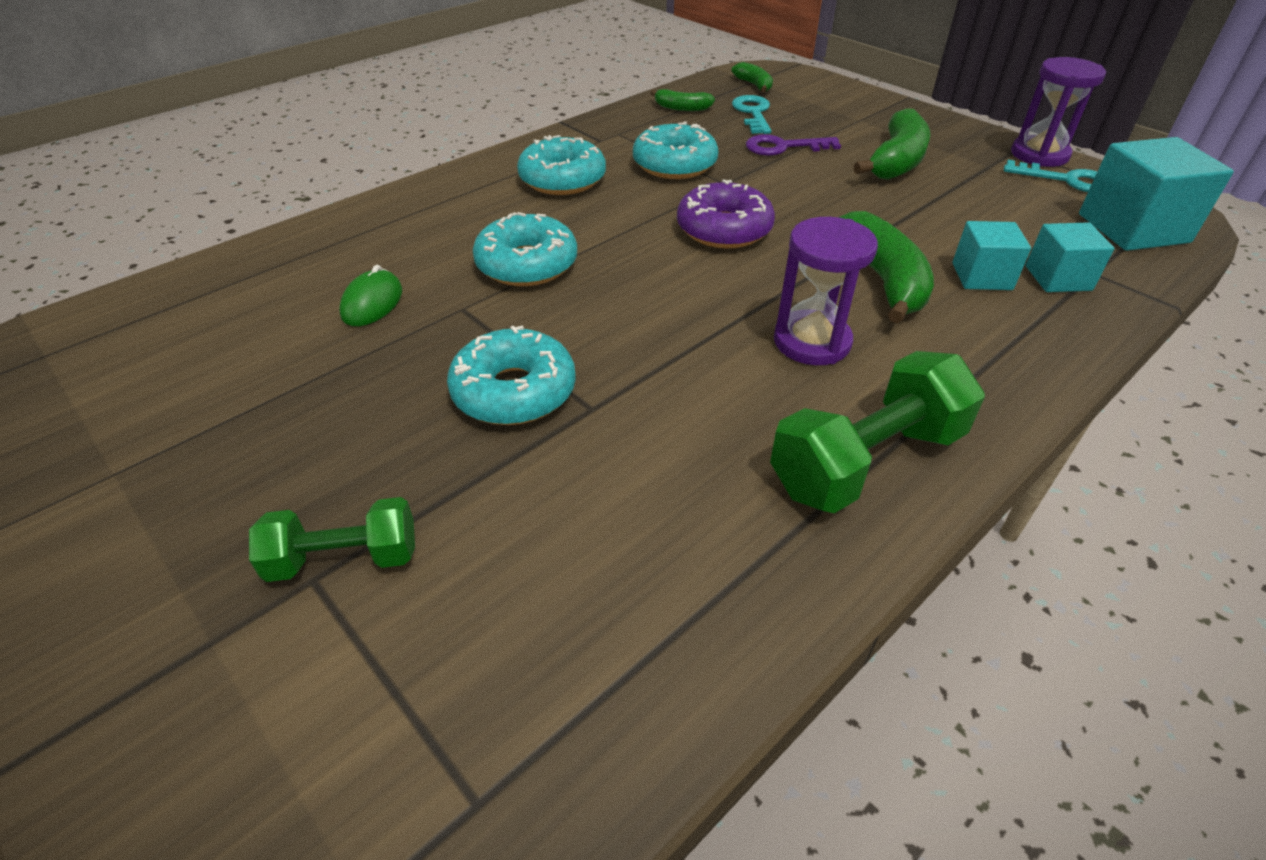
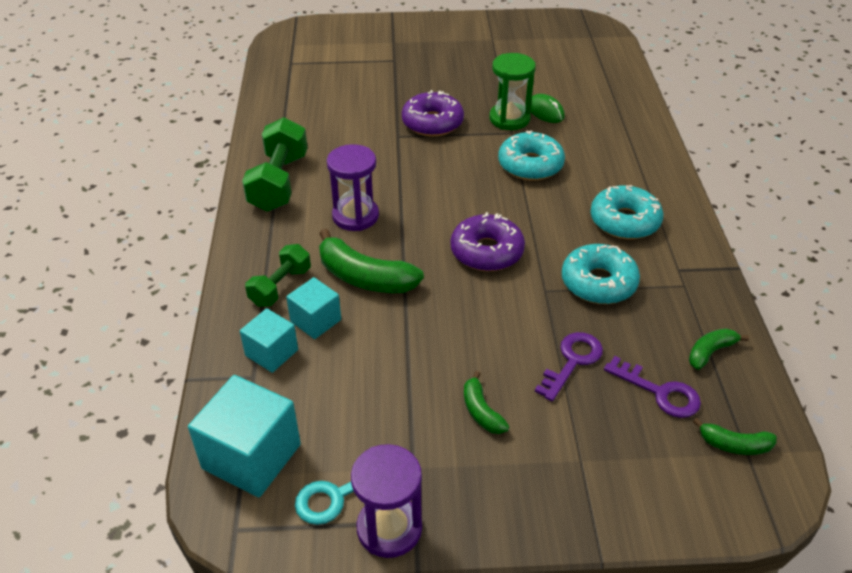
camera: 130 degrees right, 0 degrees up
green dumbbell [249,497,415,582] -> green dumbbell moved to [245,244,311,307]
turquoise donut [447,325,576,425] -> purple donut [402,90,464,137]
turquoise key [732,95,771,134] -> purple key [604,356,701,418]
green banana [854,109,931,180] -> green banana [464,371,509,434], size x0.54
none -> green hourglass [489,53,536,130]

